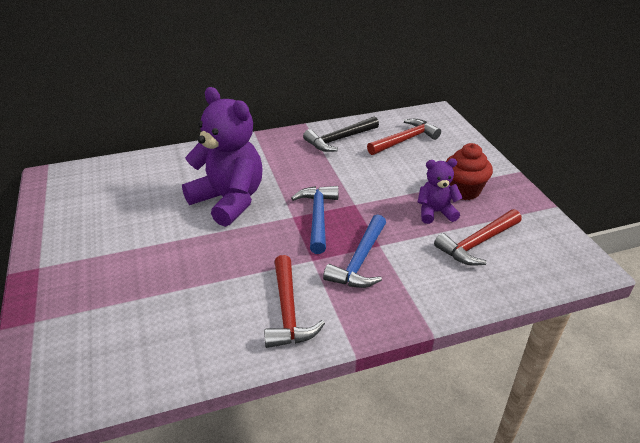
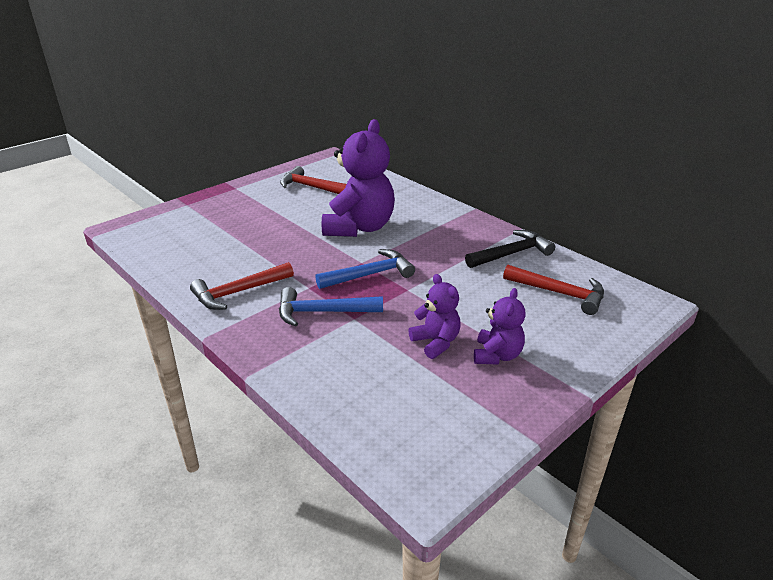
camera: 65 degrees right, 5 degrees down
black hammer [303,116,379,152] -> black hammer turned 120 degrees clockwise [465,230,555,268]
red hammer [434,209,522,266] -> red hammer moved to [280,166,346,194]
red cupcake [446,143,493,200] -> purple teddy bear [474,288,526,365]

